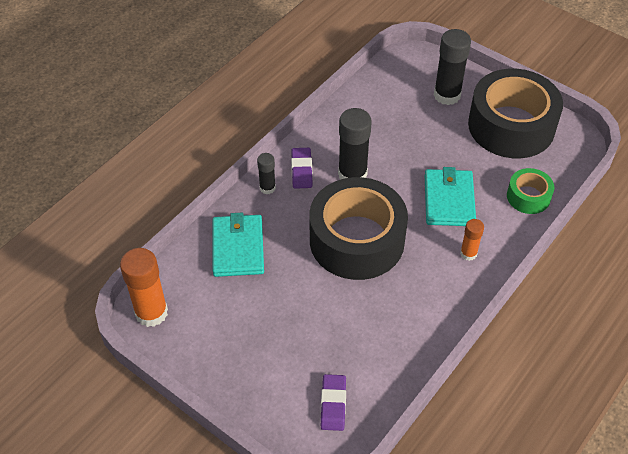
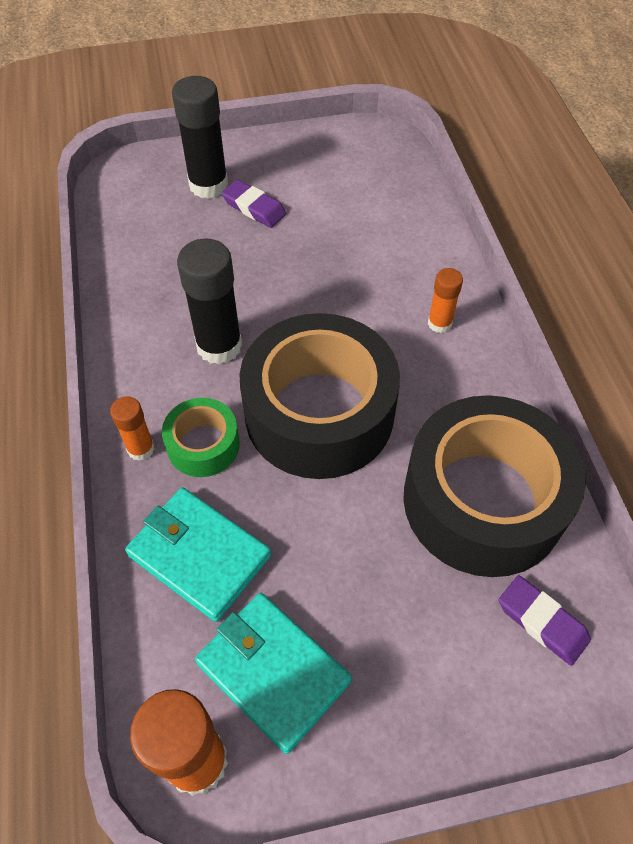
camera: 50 degrees left, 5 degrees up
black glue stick [257,153,276,194] -> orange glue stick [110,396,155,461]
purple eraser [291,148,313,189] -> purple eraser moved to [221,180,286,228]
turquoise wallet [425,167,476,226] -> turquoise wallet moved to [195,593,352,754]
black tape [468,69,563,158] -> black tape moved to [403,395,586,577]
green tape [507,168,554,214] -> green tape moved to [162,398,240,477]

